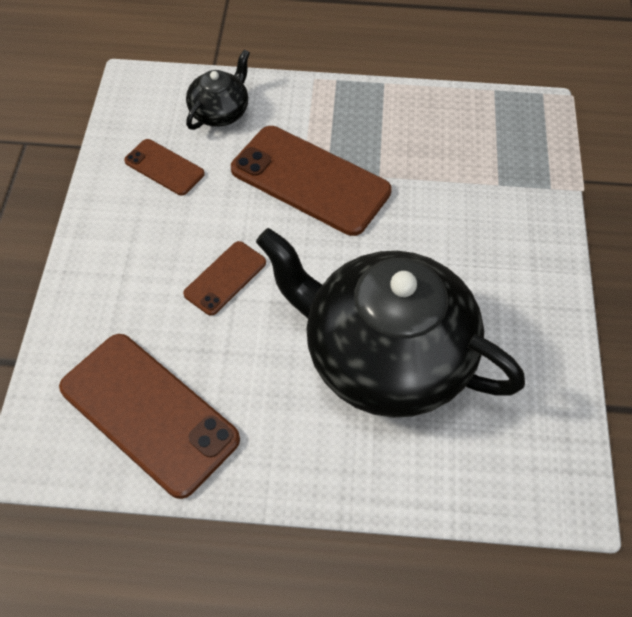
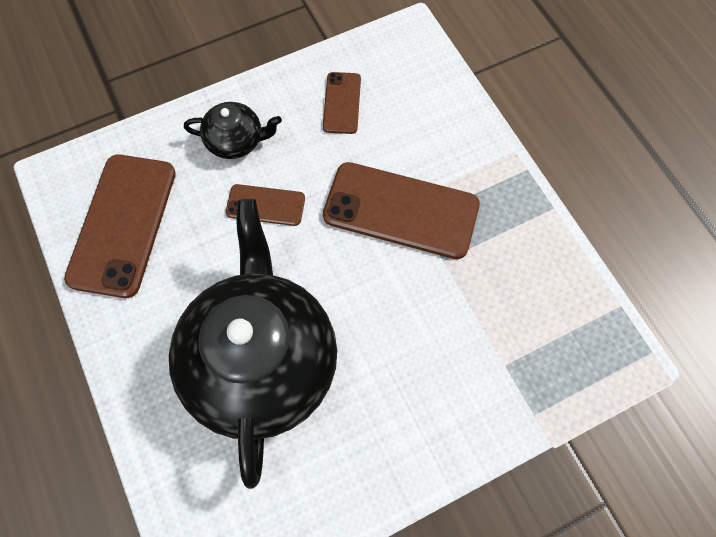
camera: 60 degrees right, 10 degrees up
black teapot [186,49,250,130] -> black teapot moved to [184,102,282,159]
brown phone [231,126,392,236] -> brown phone turned 75 degrees counterclockwise [323,162,480,259]

